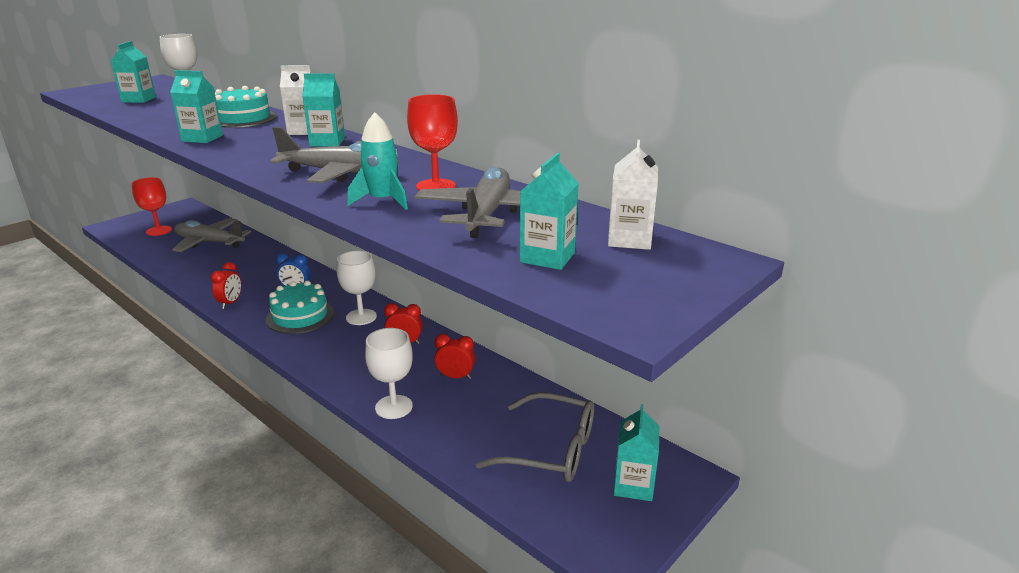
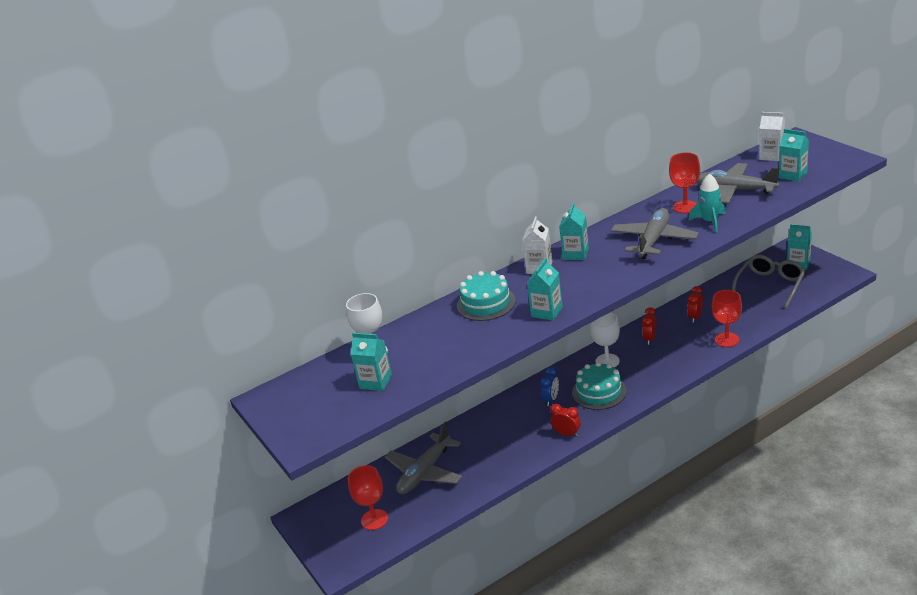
camera: 70 degrees left, 5 degrees up
white goblet [365,328,413,419] -> red goblet [712,290,742,347]

